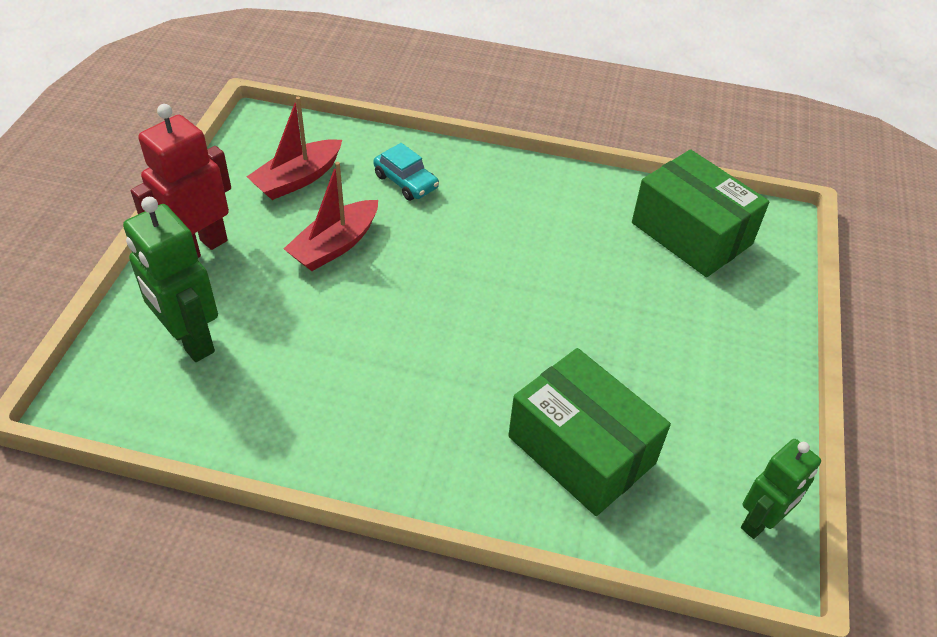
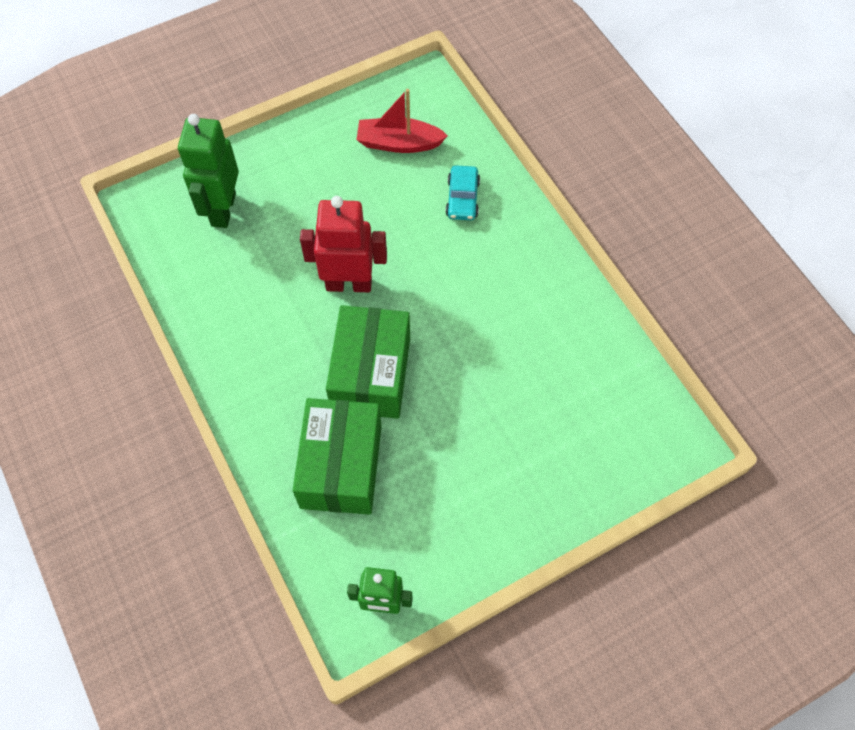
camera: 50 degrees right, 15 degrees up
red robot [131,104,231,258] -> red robot moved to [300,196,387,292]
red boat [284,162,378,271] -> none
green box [632,149,769,277] -> green box moved to [326,305,410,419]

